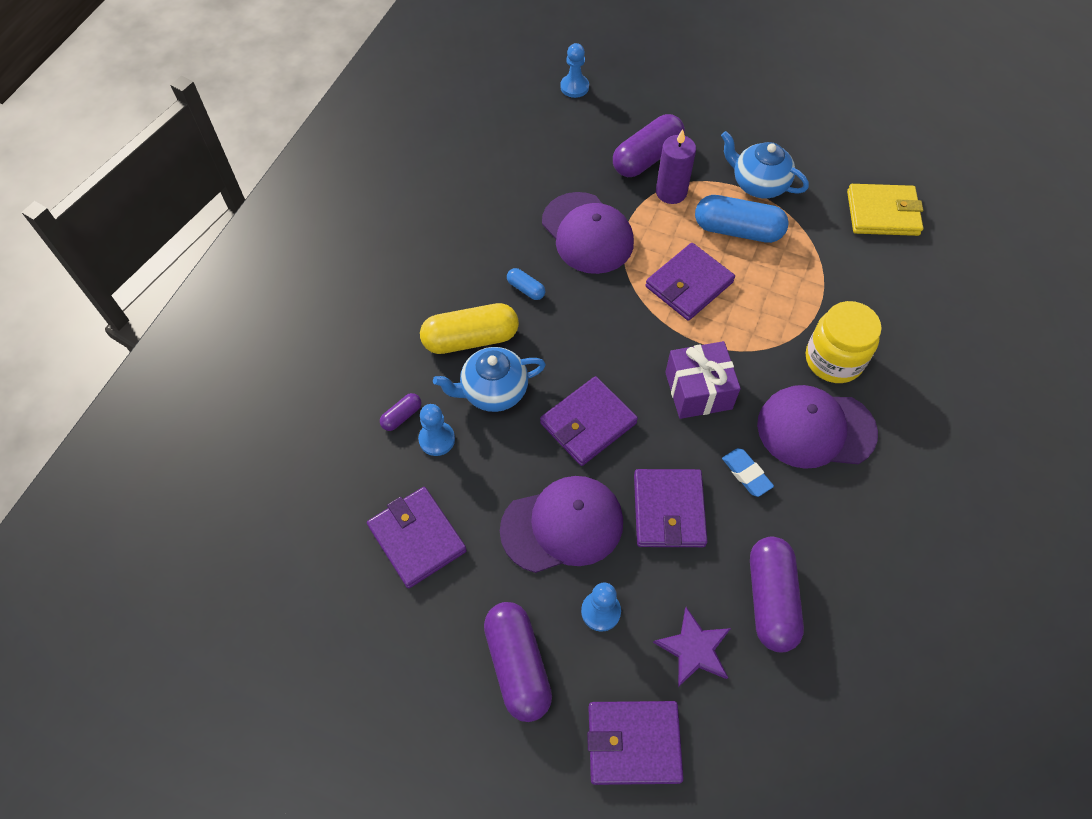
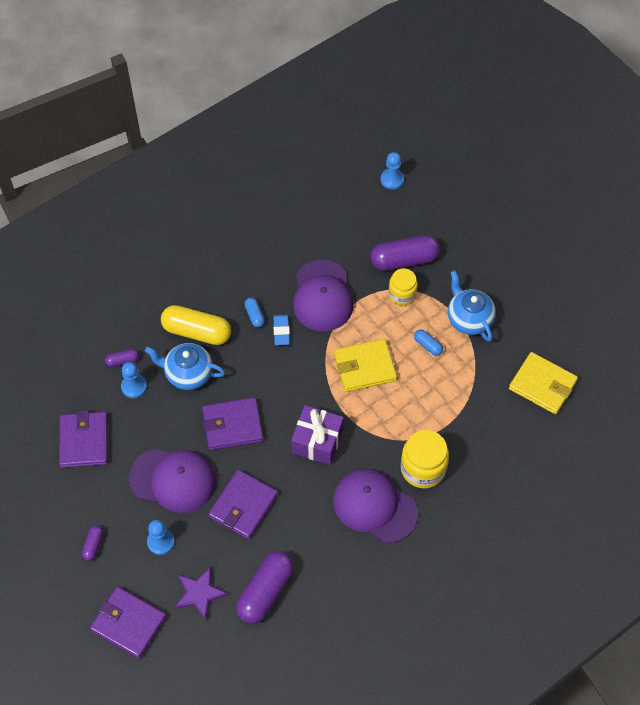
camera: 30 degrees right, 0 degrees up
purple capsule [484,602,552,722] -> purple capsule [82,525,103,561], size x0.47
purple wallet [645,243,735,321] -> yellow wallet [334,339,397,392]
purple candle [656,129,696,204] -> yellow jar [389,268,418,306]
blue capsule [695,195,789,243] -> blue capsule [414,329,443,356], size x0.47
blue eraser [722,448,774,497] -> blue eraser moved to [273,315,290,345]

